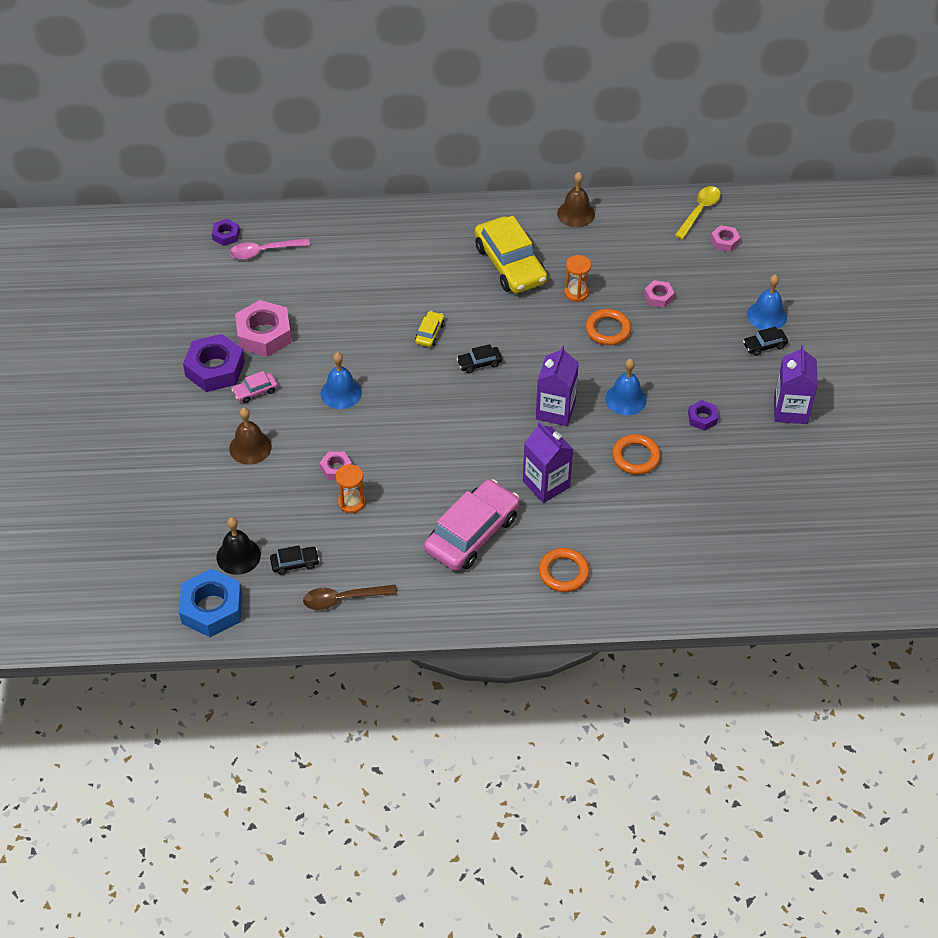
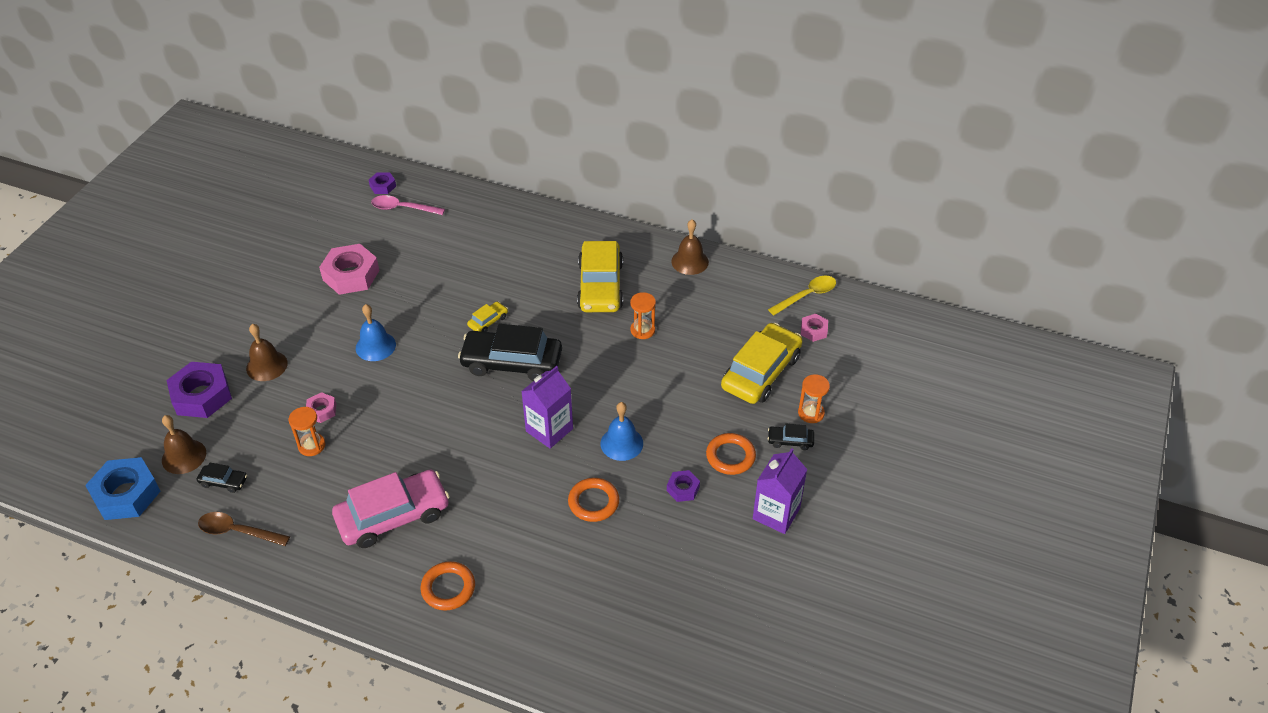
camera: 25 degrees right, 5 degrees down
purple nut [183,334,245,392] -> purple nut moved to [166,362,232,418]
black bell [216,517,261,575] -> brown bell [162,415,206,474]
pink car [231,371,278,403] -> none
black car [457,344,502,373] -> black car [458,324,562,381], size x2.27
purple carton [523,422,573,503] -> none
orange ring [585,309,631,345] -> orange ring moved to [706,433,756,475]
pink nut [644,280,674,308] -> none
blue bell [747,274,787,330] -> orange hourglass [798,374,830,423]
none -> yellow car [721,323,803,404]

